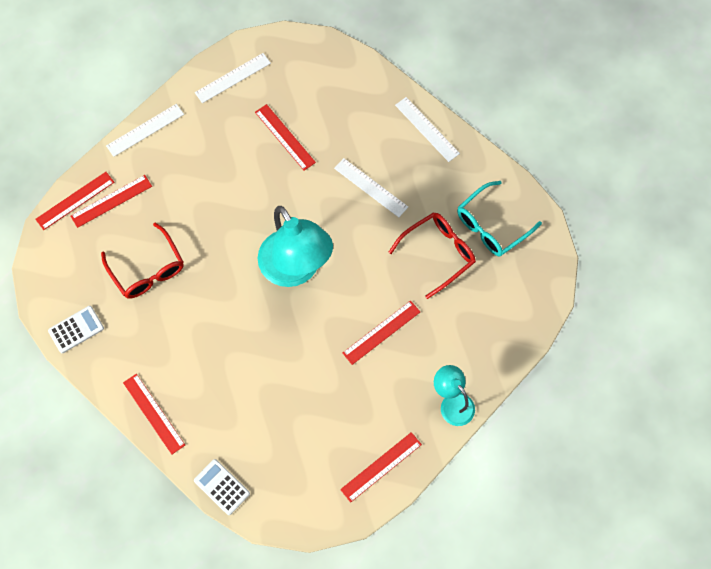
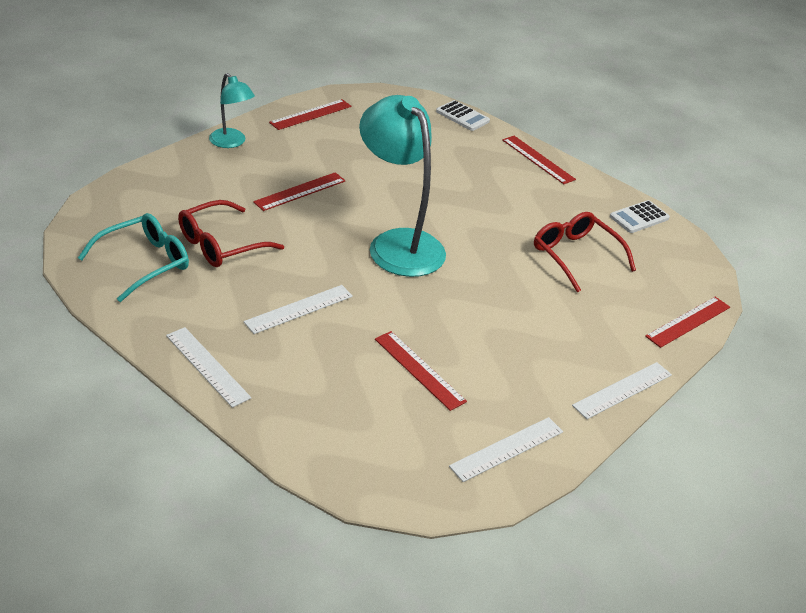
camera: 175 degrees right, 30 degrees down
red ruler [71,175,152,228] -> none
white ruler [334,158,408,217] -> white ruler turned 75 degrees counterclockwise [244,285,353,334]

